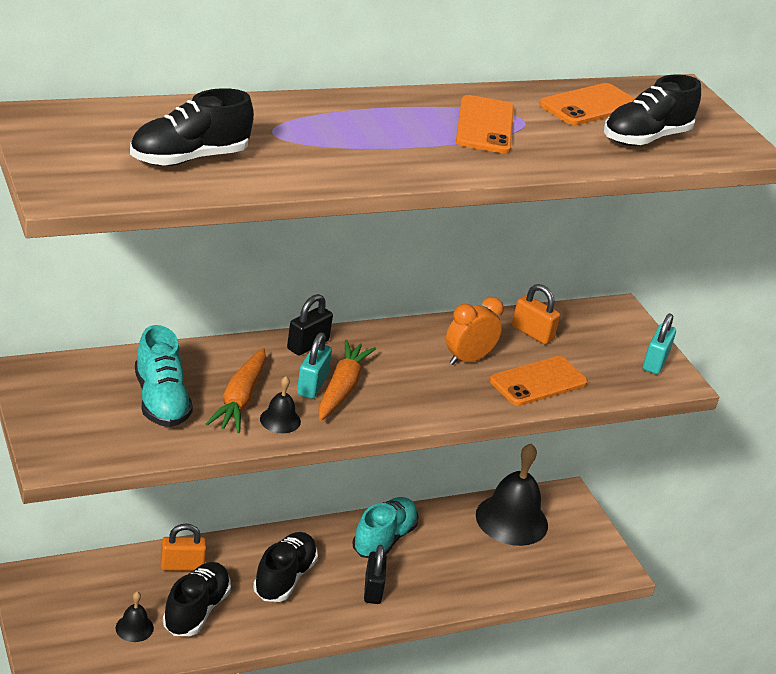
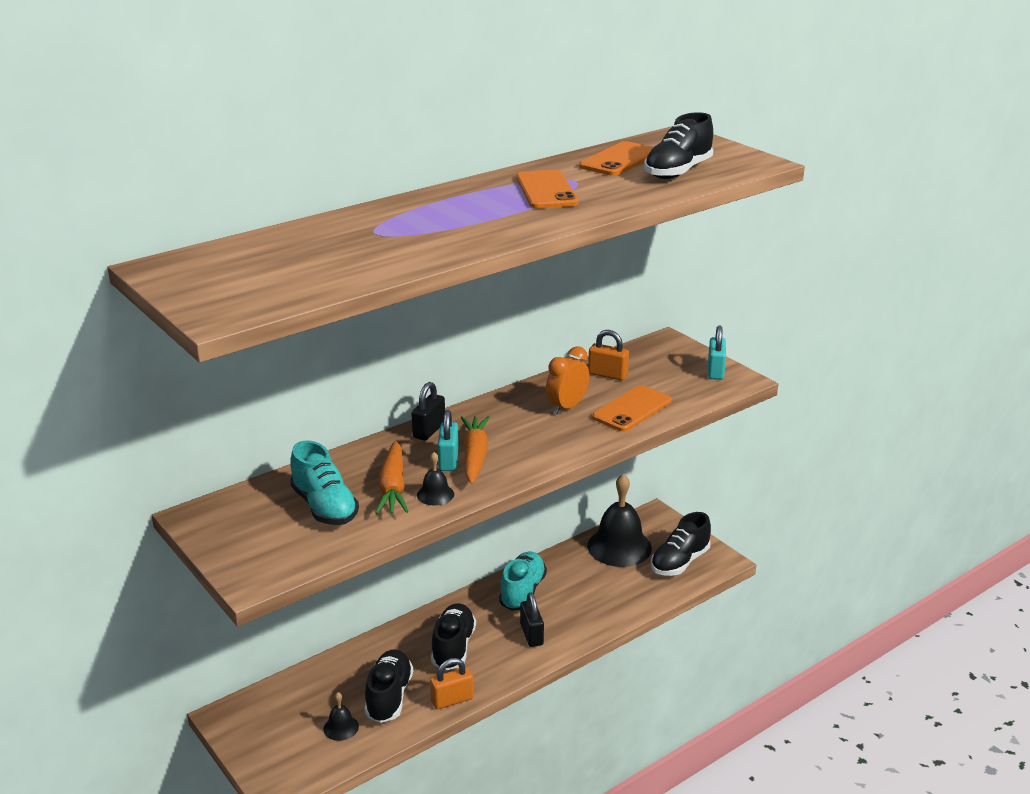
camera: 10 degrees left, 5 degrees down
black shoe [130,88,254,166] -> black shoe moved to [651,512,711,576]
orange padlock [160,524,207,571] -> orange padlock moved to [430,658,474,709]

